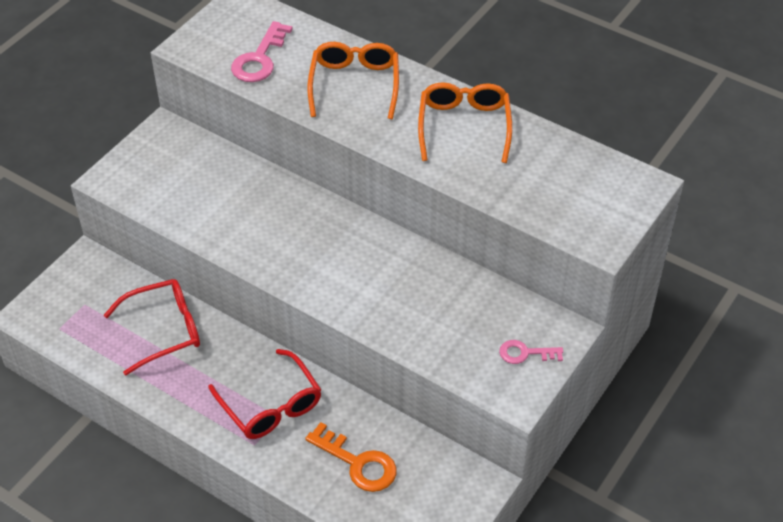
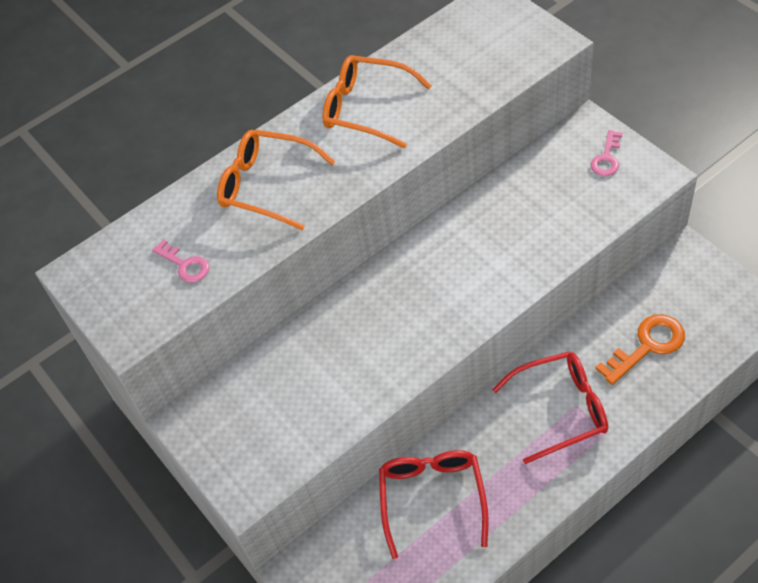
camera: 65 degrees left, 5 degrees up
pink key [231,21,293,82] -> pink key [152,239,209,283], size x0.62

